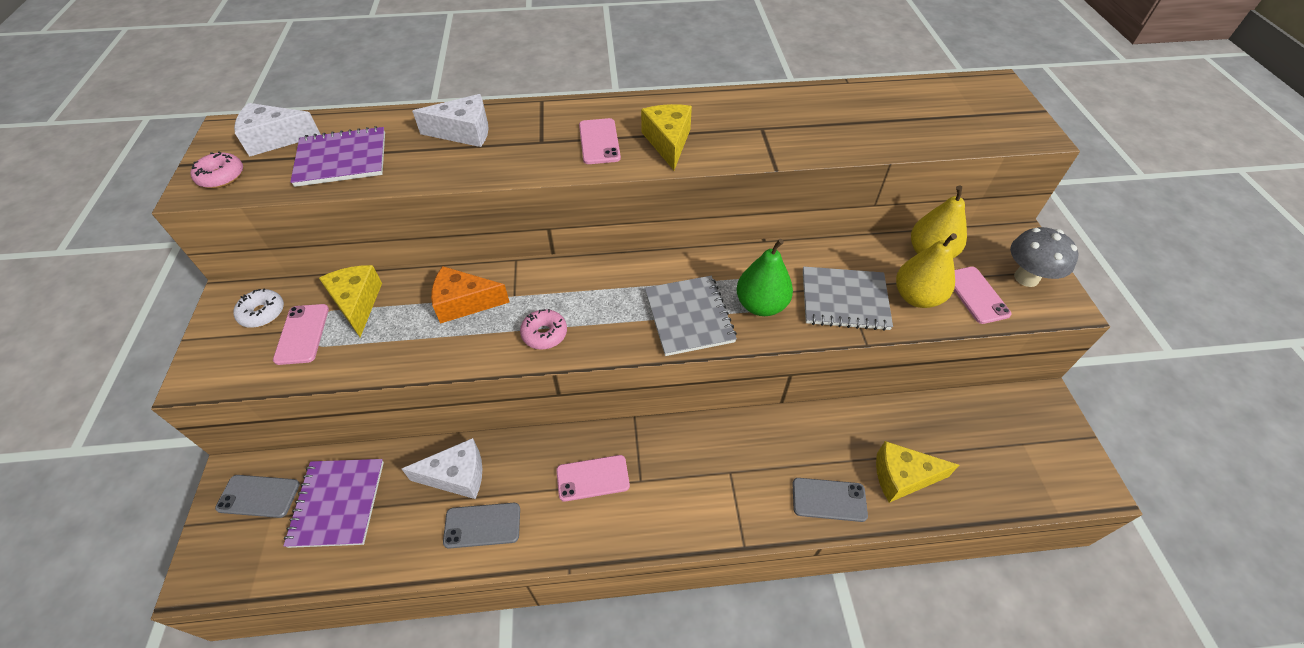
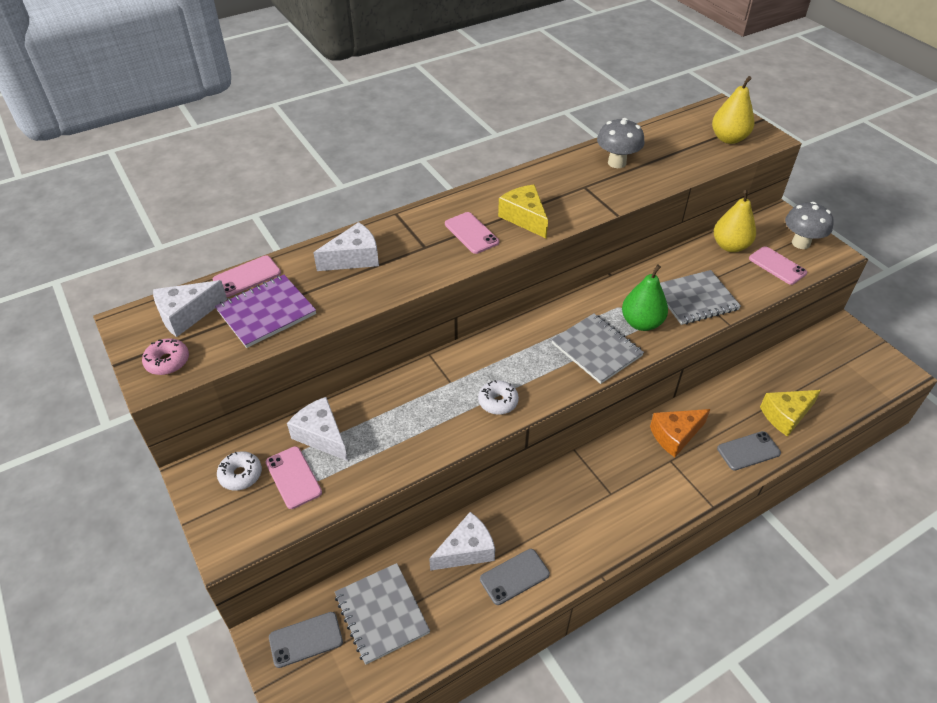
camera: 25 degrees left, 5 degrees down
purple notebook [283,459,384,548] -> grey notebook [335,563,430,665]
yellow cheese [319,265,382,337] -> white cheese [287,397,348,461]
orange cheese [431,266,510,324] -> orange cheese moved to [650,409,710,457]
pink donut [520,309,567,350] -> white donut [478,380,519,415]
pink phone [556,455,630,502] -> pink phone moved to [213,255,281,297]
yellow pear [896,233,957,308] -> yellow pear moved to [712,76,754,144]
none -> grey mushroom [597,118,645,168]

